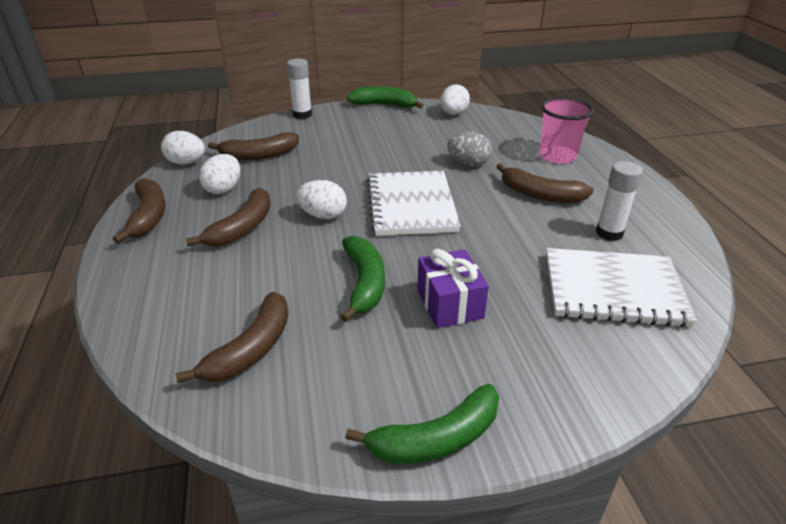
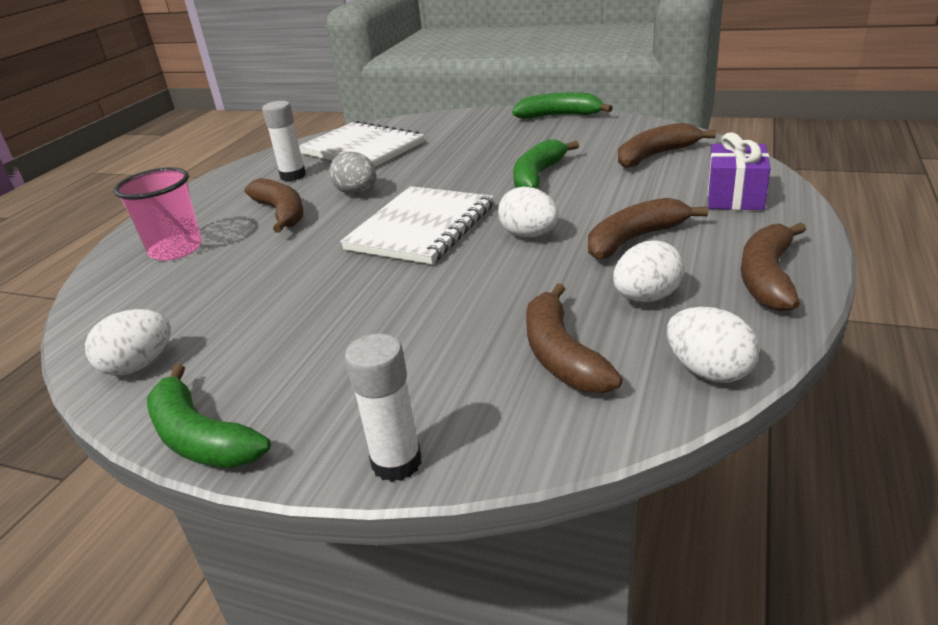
camera: 145 degrees left, 5 degrees down
brown banana [208,132,299,160] -> brown banana turned 120 degrees counterclockwise [526,283,623,393]
purple gift [417,249,489,328] -> purple gift moved to [707,133,770,210]
grey egg [447,132,492,166] -> grey egg moved to [329,151,377,194]

